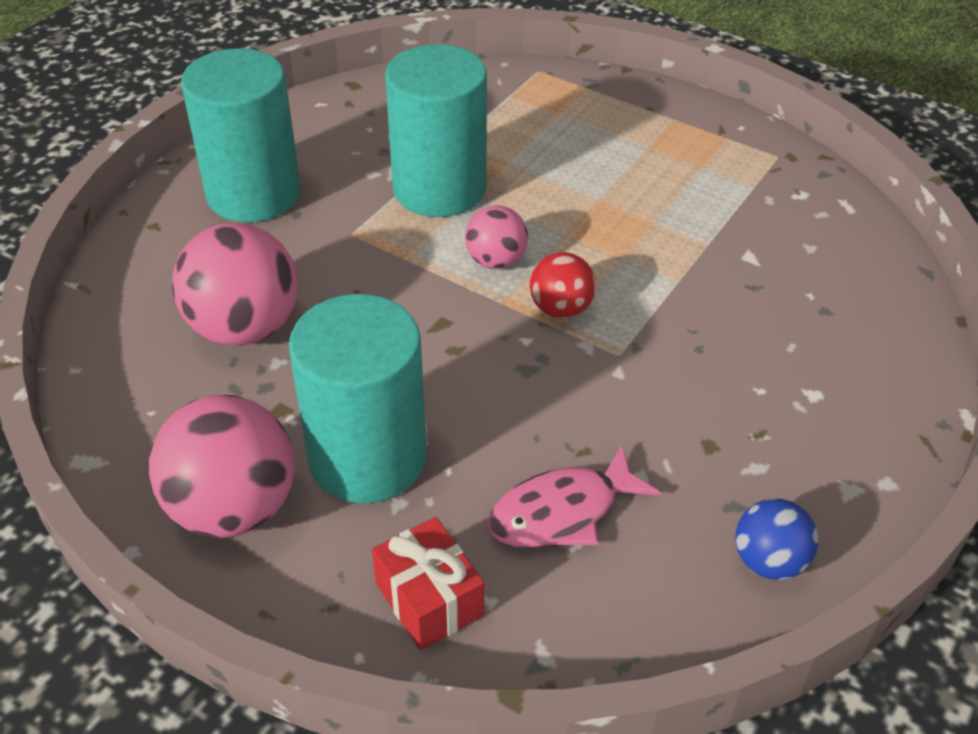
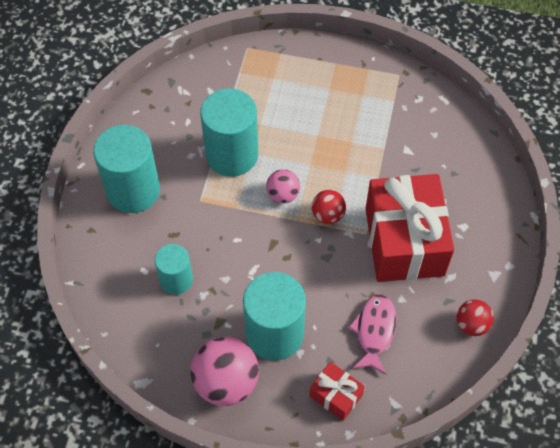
camera: 20 degrees left, 15 degrees up
pink ball [172,223,298,346] -> turquoise cylinder [155,244,193,295]
pink fish [487,445,661,548] -> pink fish turned 150 degrees clockwise [348,294,397,375]
blue ball [736,498,818,580] -> red ball [457,299,494,336]
none -> red gift [365,174,454,282]

